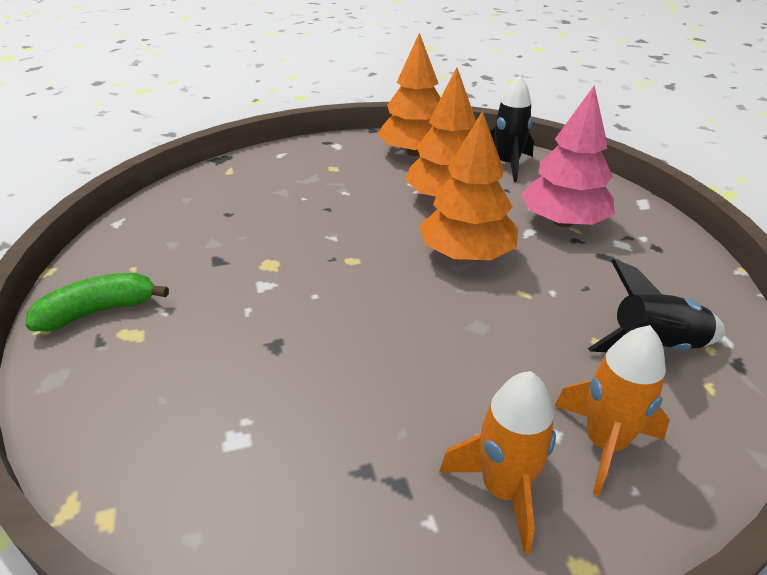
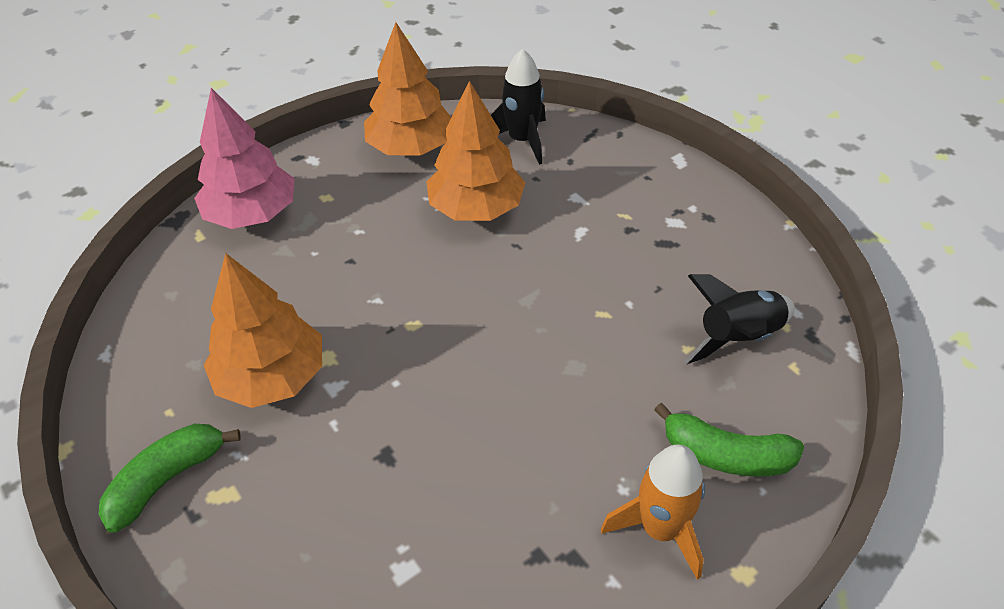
camera: 20 degrees left, 10 degrees up
orange tree [419,111,518,260] -> orange tree moved to [204,253,322,408]
pink tree [521,85,615,227] -> pink tree moved to [194,88,295,229]
orange rocket [555,325,670,496] -> green banana [654,403,804,477]

